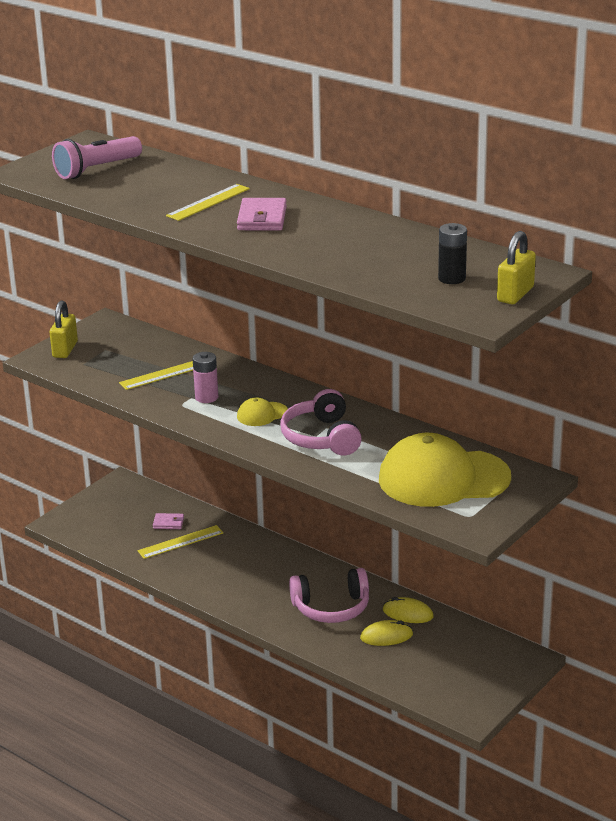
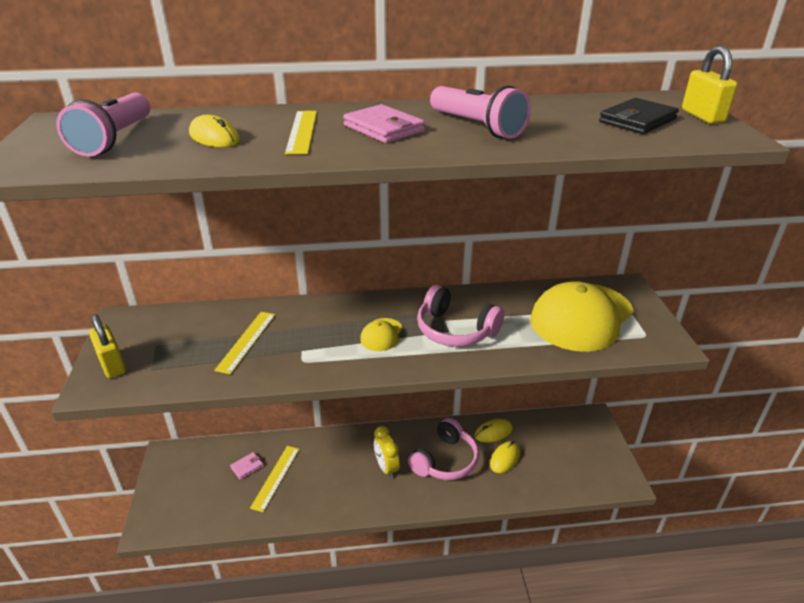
camera: 45 degrees left, 5 degrees up
pink battery [193,352,218,403] -> none
black battery [438,223,467,284] -> black wallet [599,98,679,134]
none -> yellow mouse [189,115,240,147]
none -> yellow clock [374,426,400,479]
none -> pink flashlight [430,85,531,139]

